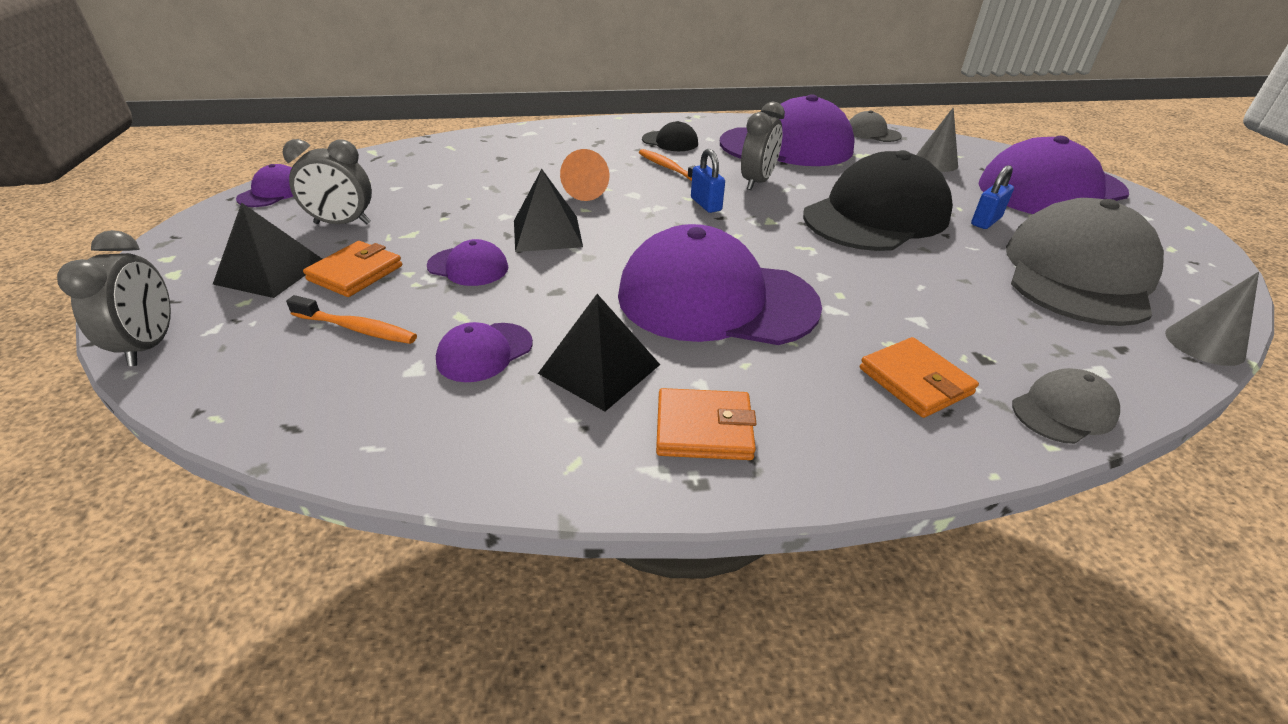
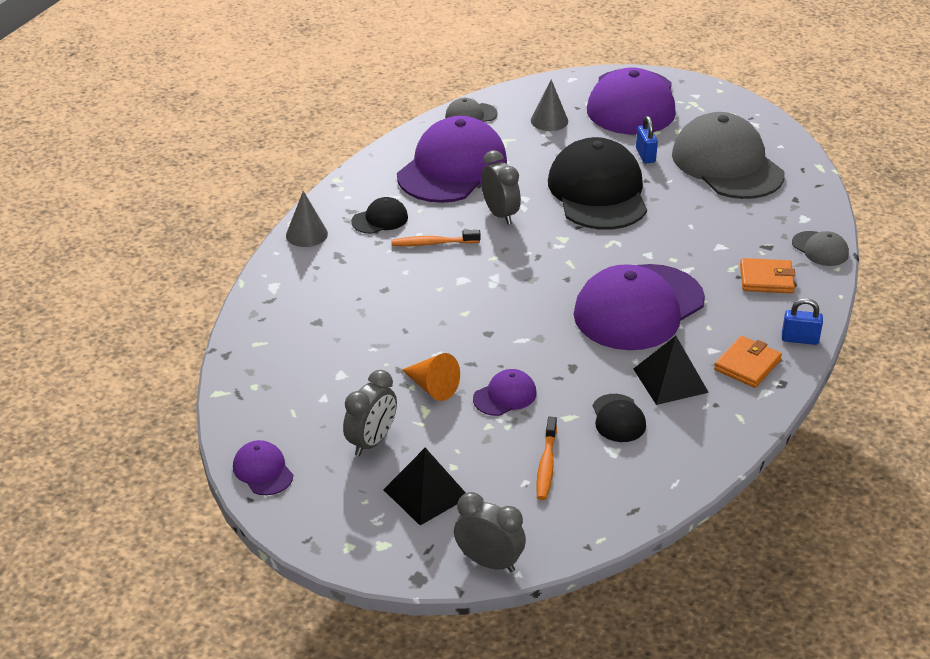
camera: 55 degrees left, 0 degrees up
orange toothbrush [286,295,417,344] -> orange toothbrush turned 135 degrees clockwise [536,417,557,500]
orange wallet [303,241,402,297] -> none
purple cap [436,322,533,382] -> black cap [593,394,646,442]
black pyramid [514,169,583,252] -> none
orange cone [560,149,609,201] -> orange cone moved to [402,353,460,401]
blue padlock [691,149,725,213] -> blue padlock moved to [782,298,823,345]
grey cap [1012,368,1120,444] -> grey cap turned 135 degrees clockwise [792,231,849,266]
grey cone [1165,272,1259,366] -> grey cone moved to [286,191,328,247]

